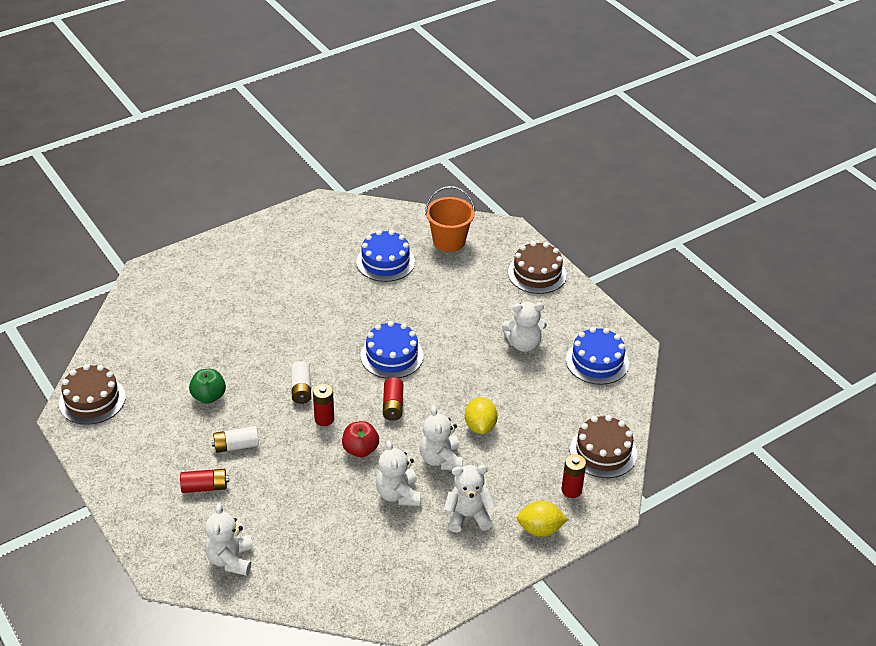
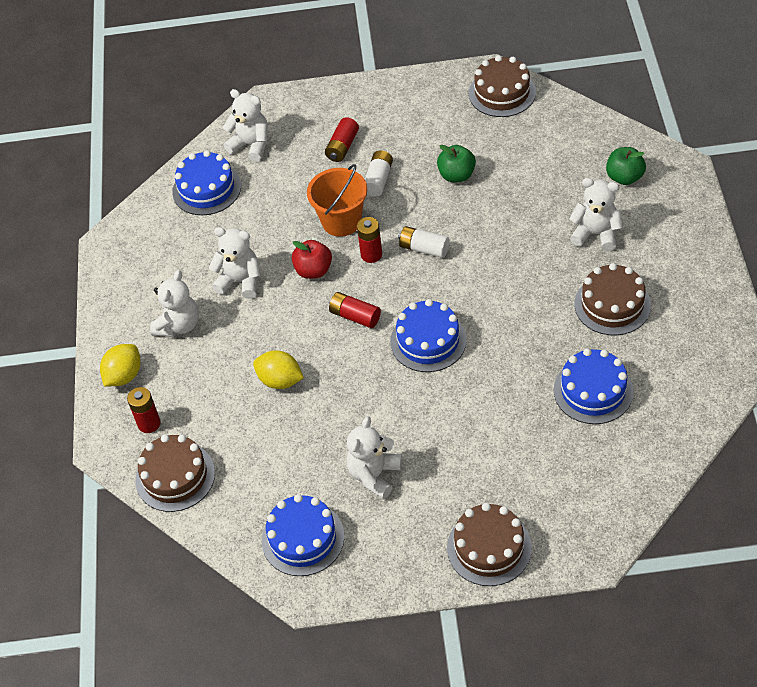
camera: 125 degrees right, 10 degrees up
white teddy bear [420,406,463,470] -> white teddy bear moved to [570,178,623,251]
orange bucket [425,186,475,252] -> orange bucket moved to [307,164,367,237]
none -> blue cake [172,150,241,215]
none -> brown cake [575,263,651,335]
none -> green apple [606,147,646,185]

